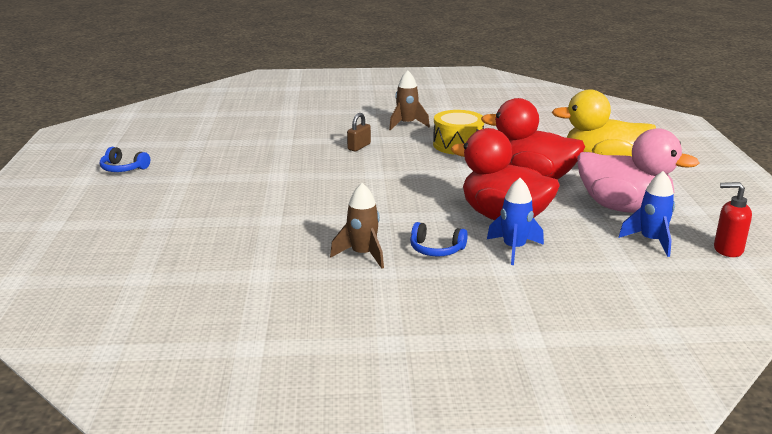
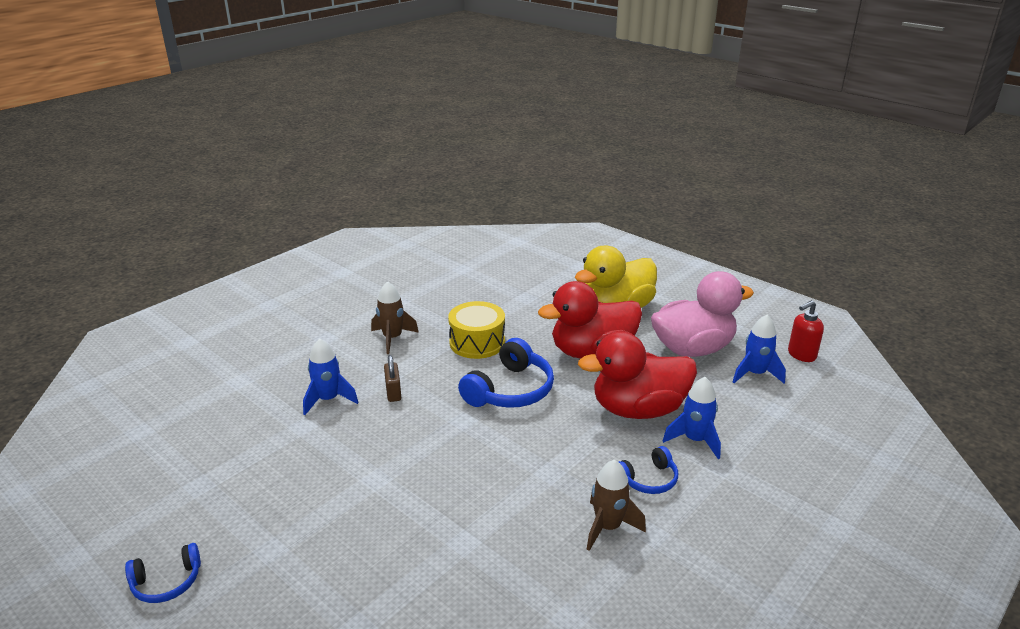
camera: 45 degrees left, 5 degrees up
none -> blue rocket [303,339,358,415]
none -> blue headphones [458,338,554,408]

